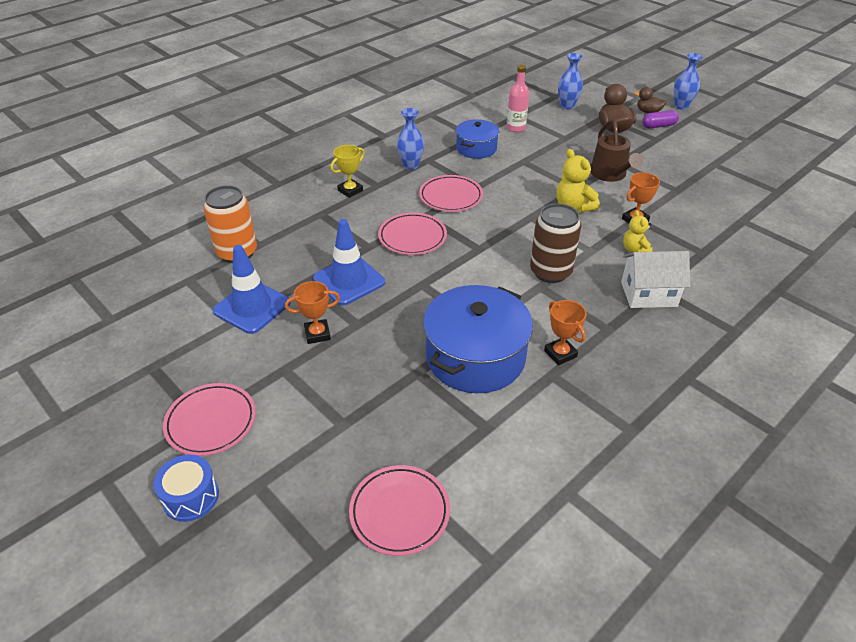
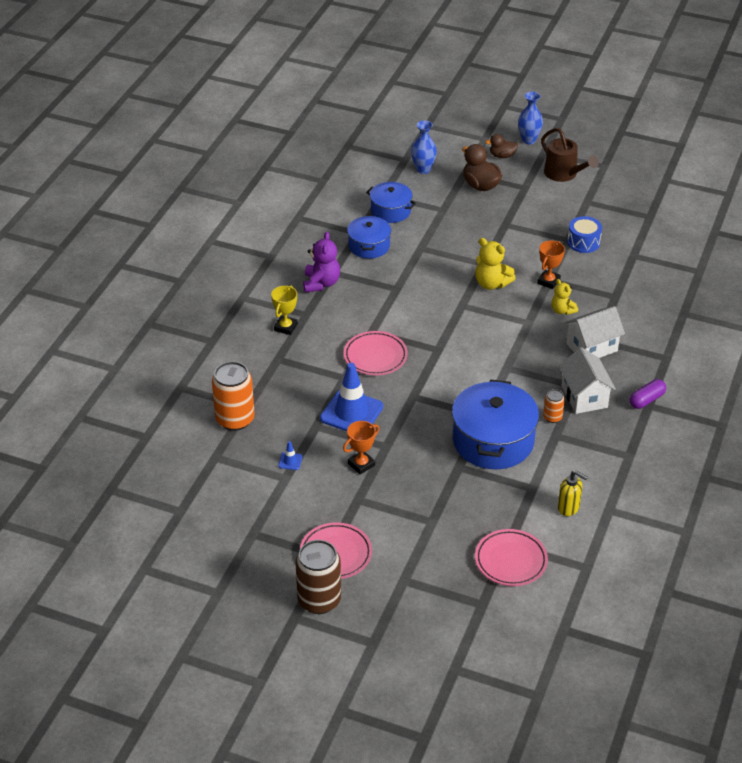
camera: 25 degrees left, 0 degrees up
blue drum [153,455,219,522] -> blue drum moved to [567,216,602,253]
blue traffic cone [213,245,290,334] -> blue traffic cone [278,441,303,470], size x0.41
blue vase [397,108,424,170] -> purple teddy bear [303,232,340,292]
pink plate [419,175,483,212] -> none
pink bottle [507,65,529,132] -> blue pot [366,182,416,223]
brown can [530,203,581,283] -> brown can moved to [296,540,341,614]
orange trophy [544,300,587,365] -> orange can [543,389,565,423]
brown watering can [590,120,643,182] -> brown watering can moved to [541,128,599,182]
purple capsule [642,110,679,128] -> purple capsule moved to [630,379,666,409]
none -> yellow soap dispenser [558,470,588,516]
none -> white house [559,347,616,414]

